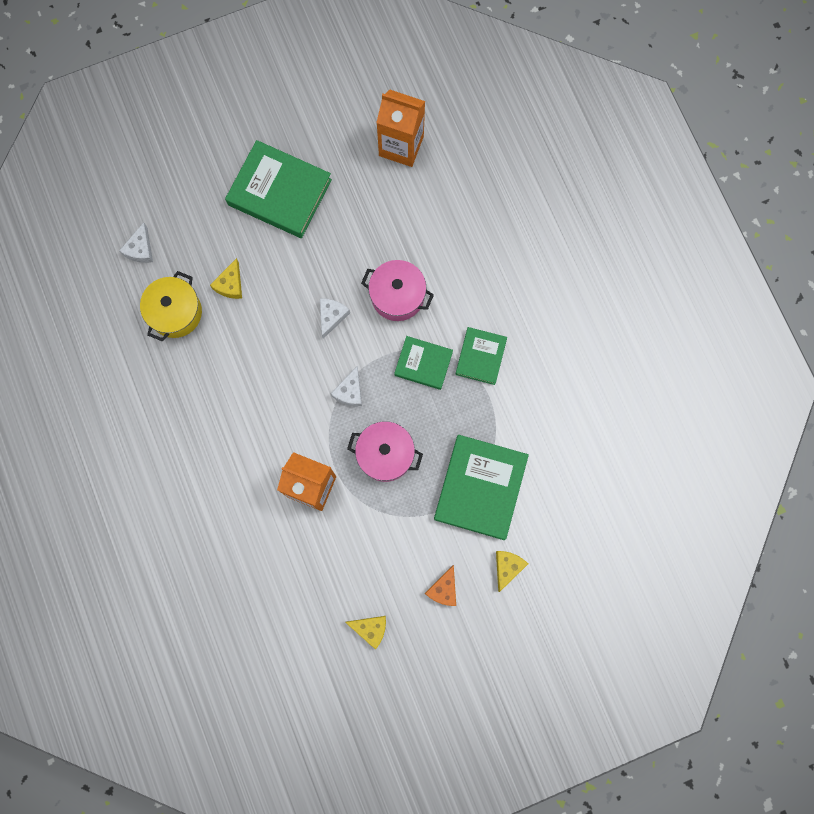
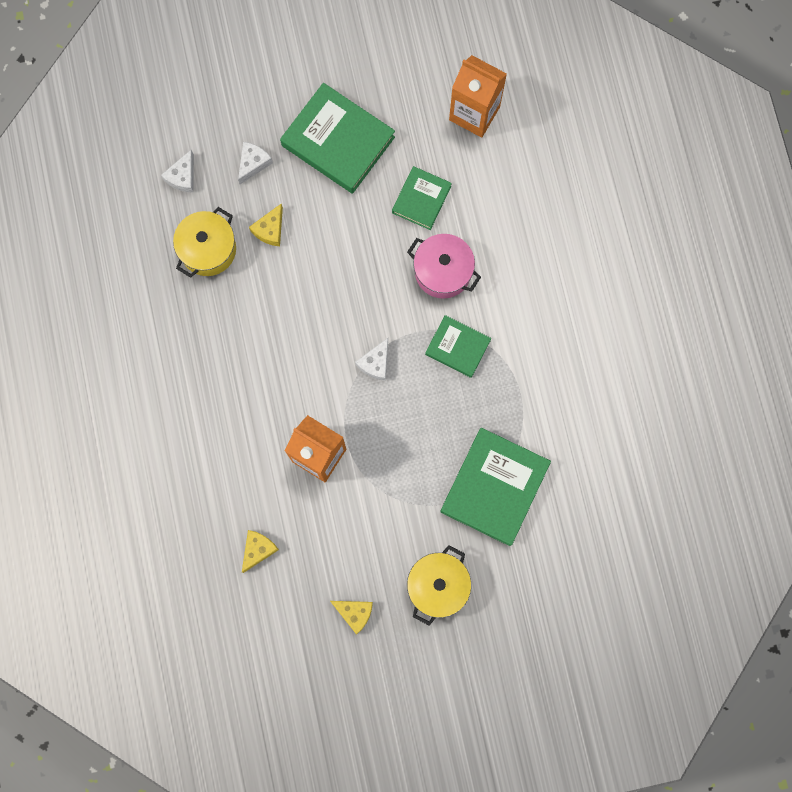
camera: 10 degrees right, 0 degrees up
white cheese [320,299,350,339] -> white cheese moved to [238,142,273,184]
pink pot [347,421,423,482] -> none
orange cheese [425,565,456,606] -> yellow pot [407,545,471,625]
green book [456,327,507,385] -> green book moved to [392,166,452,230]
yellow cheese [496,551,528,592] -> yellow cheese moved to [242,530,279,573]

